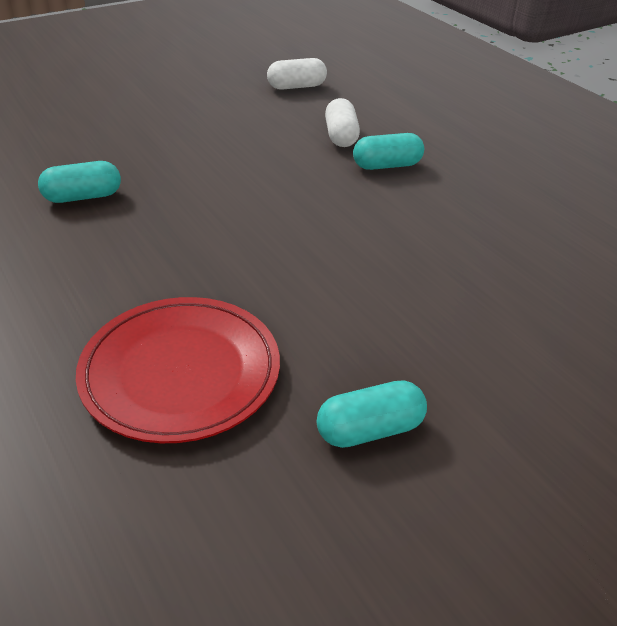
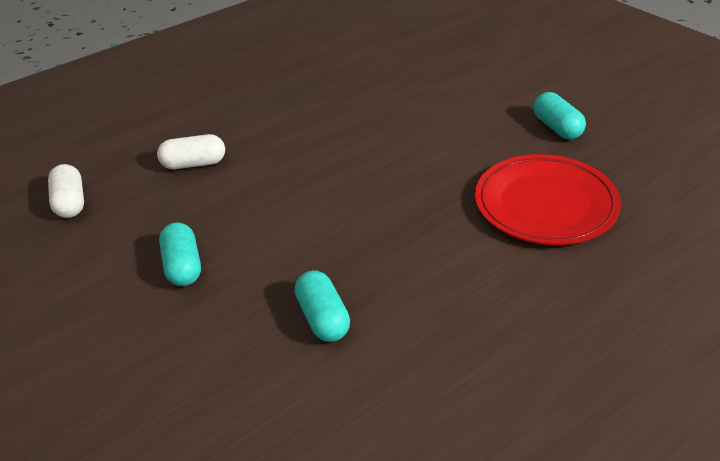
camera: 90 degrees left, 0 degrees up
turquoise capsule [353,133,424,170] -> turquoise capsule moved to [159,222,201,286]

